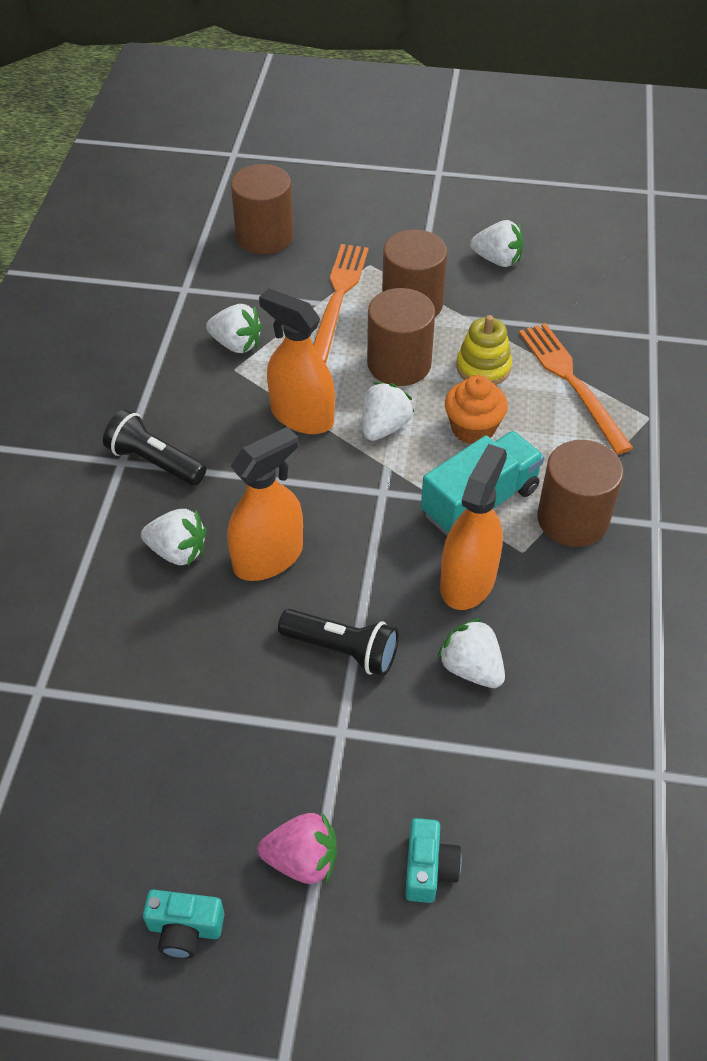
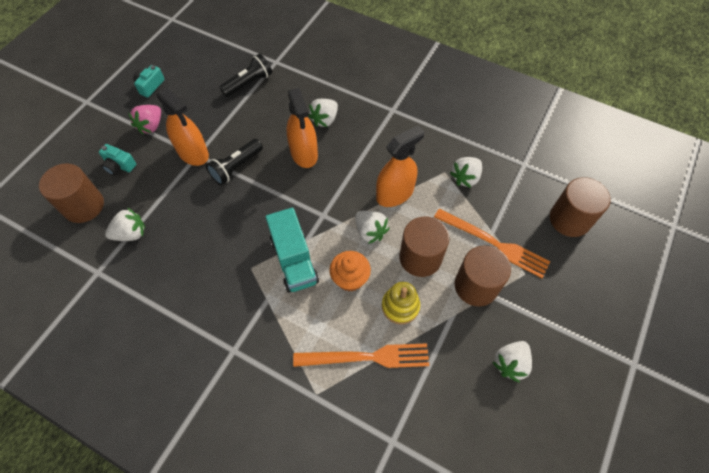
camera: 110 degrees right, 10 degrees up
black flashlight [103,409,206,486] -> black flashlight moved to [219,53,272,97]
white strawberry [437,618,505,688] -> white strawberry moved to [105,208,145,241]
orange spray bottle [440,444,507,610] -> orange spray bottle moved to [157,87,209,166]
brown cylinder [537,440,624,547] -> brown cylinder moved to [39,163,104,223]

